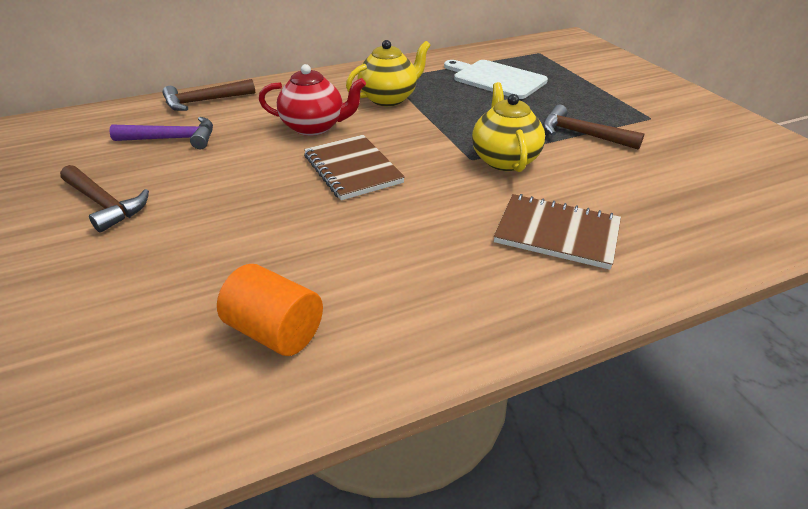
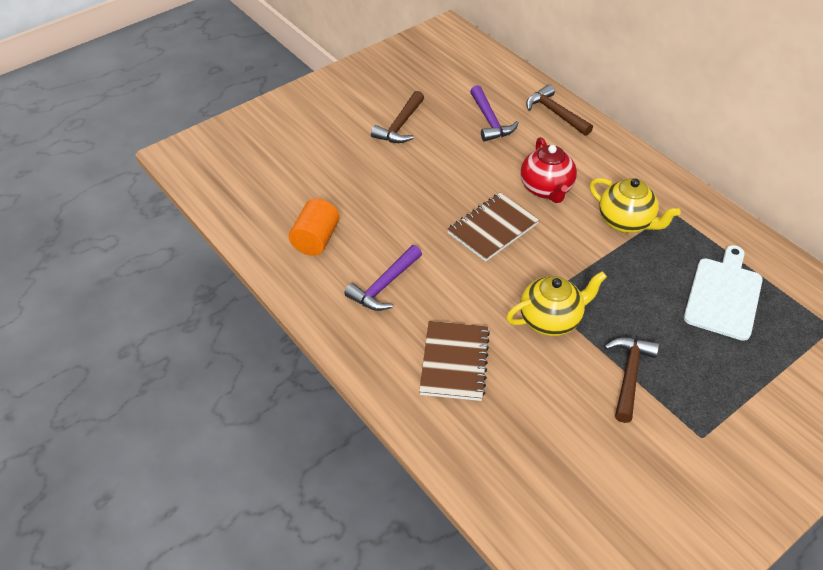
camera: 75 degrees right, 10 degrees up
none -> purple hammer [344,245,422,311]

